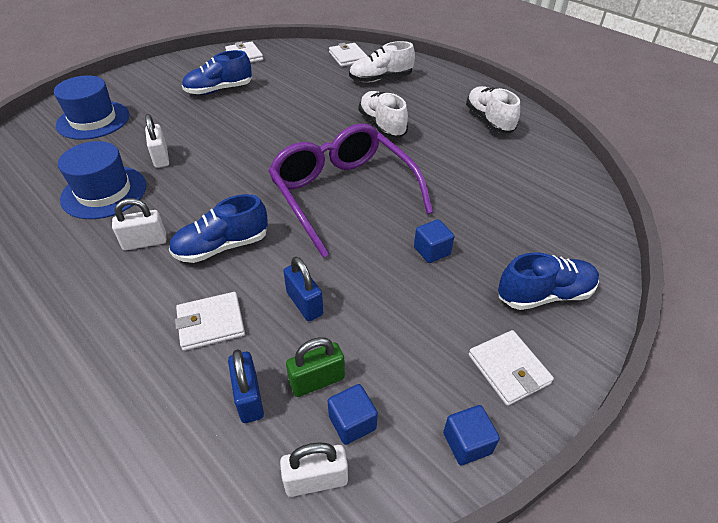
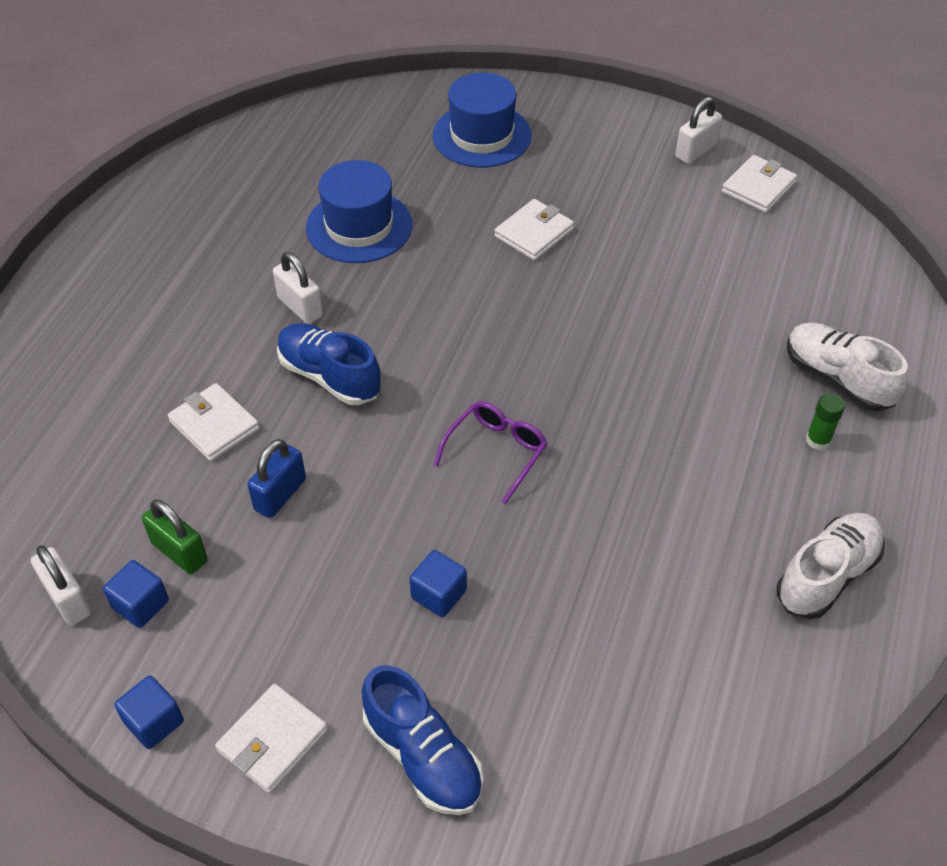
camera: 65 degrees right, 5 degrees up
white padlock [145,114,169,168] -> white padlock moved to [675,97,722,164]
blue shoe [182,50,252,95] -> none
blue padlock [228,349,264,423] -> none
purple glasses [268,123,433,258] -> purple glasses [434,401,548,504], size x0.46
white wallet [329,43,368,67] -> white wallet moved to [494,199,574,261]
white shoe [359,91,408,138] -> none
none -> green glue stick [806,393,845,450]

